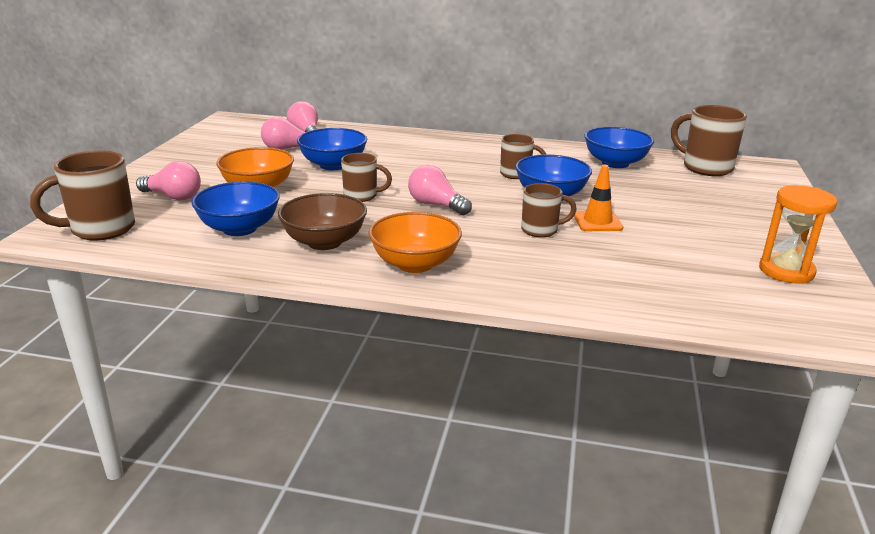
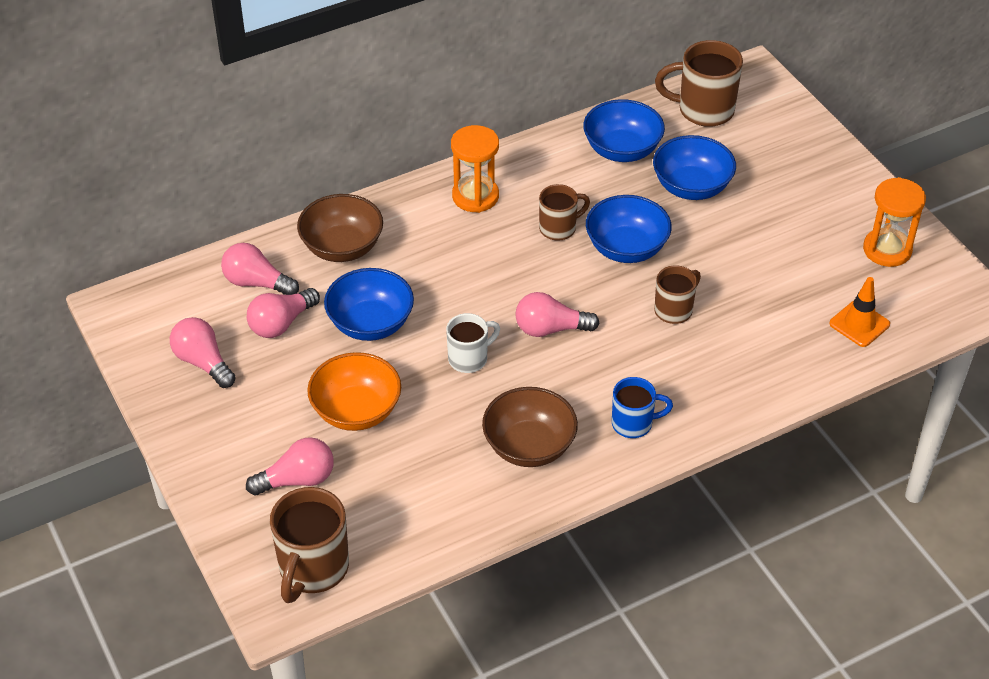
camera: 40 degrees left, 20 degrees up
blue bowl [191,182,280,236] -> blue bowl moved to [653,135,736,200]
brown mug [341,153,392,202] -> white mug [446,313,500,373]
orange bowl [369,212,462,273] -> blue mug [612,377,673,438]
orange traffic cone [574,165,623,231] -> orange traffic cone moved to [829,277,890,347]
none -> pink light bulb [170,317,236,388]
none -> brown bowl [297,194,383,262]
none -> orange hourglass [451,125,499,213]

